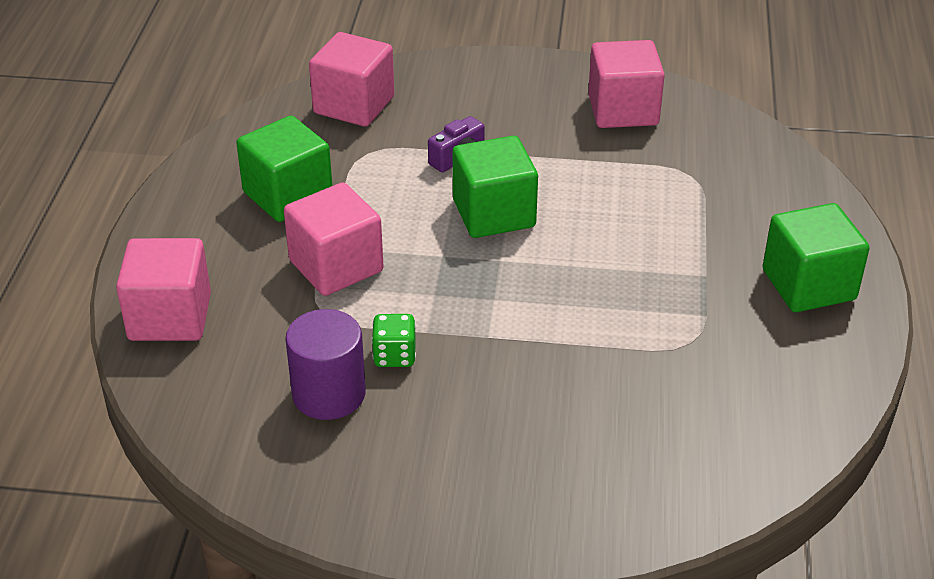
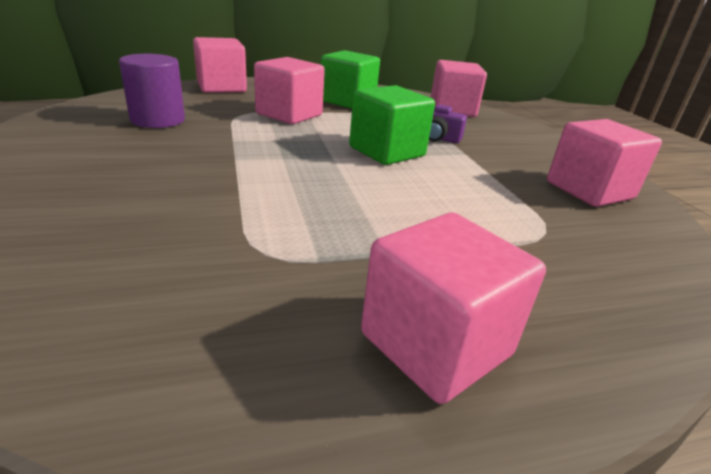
camera: 65 degrees right, 10 degrees down
green dice [372,314,416,367] -> none
green cube [763,203,870,312] -> pink cube [361,213,546,404]

